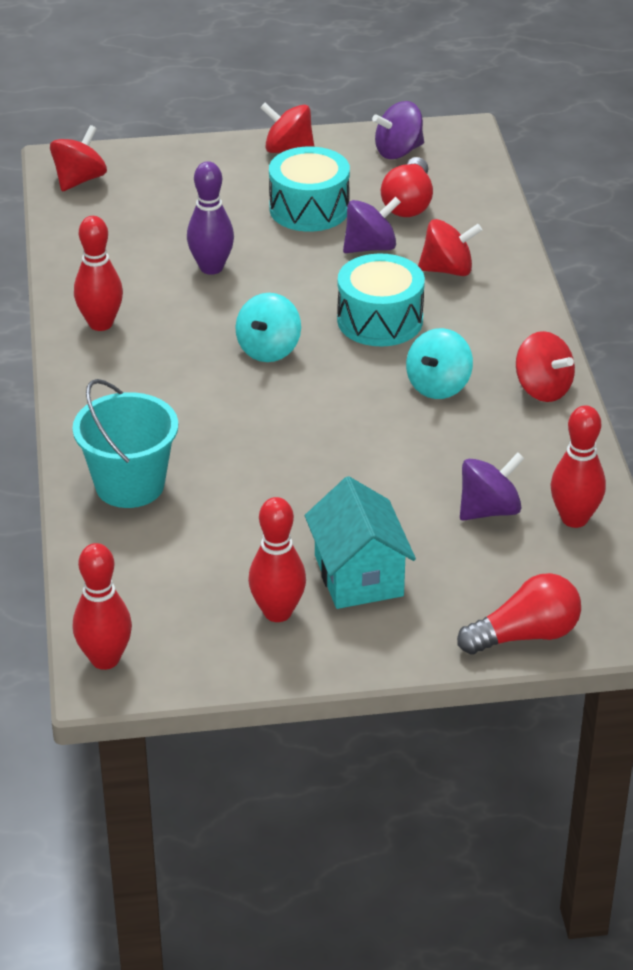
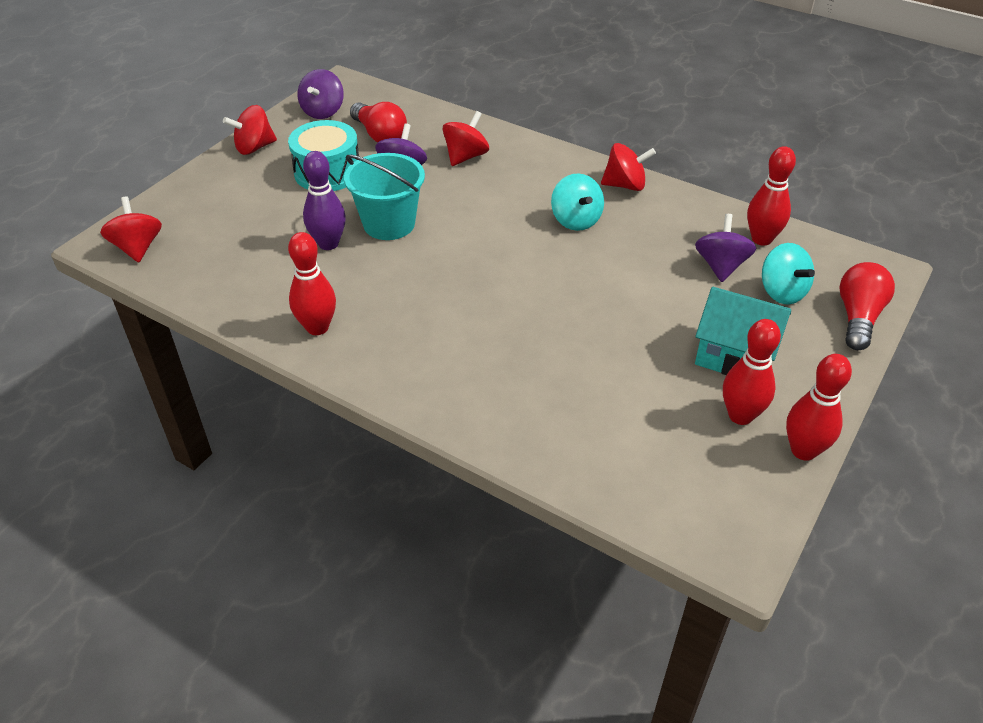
camera: 50 degrees left, 5 degrees up
turquoise bucket [73,379,178,508] -> turquoise bucket moved to [344,153,425,240]
red bowling pin [73,543,132,670] -> red bowling pin moved to [786,354,852,461]
turquoise spinning top [235,293,301,362] -> turquoise spinning top moved to [762,243,815,304]
turquoise drum [337,254,425,347] -> none

